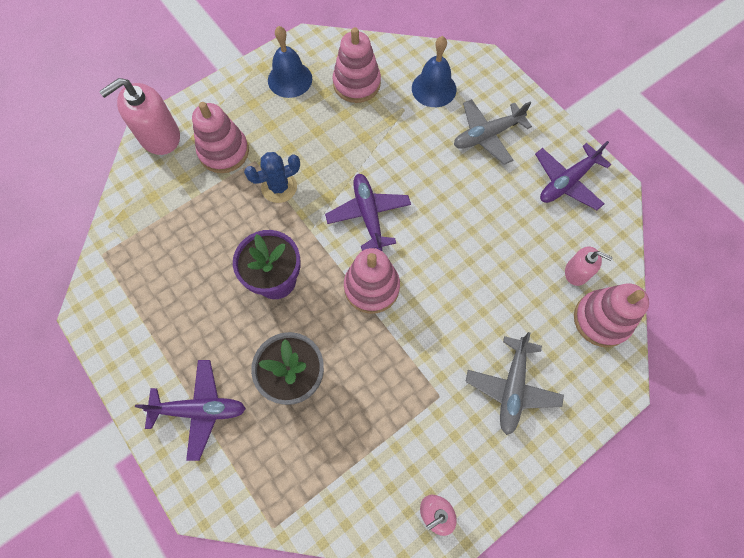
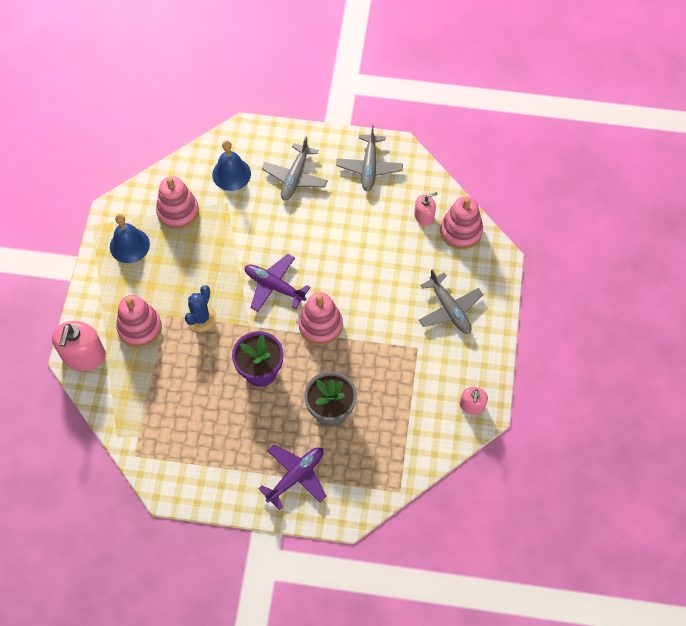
camera: 45 degrees left, 5 degrees down
purple plane [535,141,611,210] -> grey plane [336,125,403,191]

